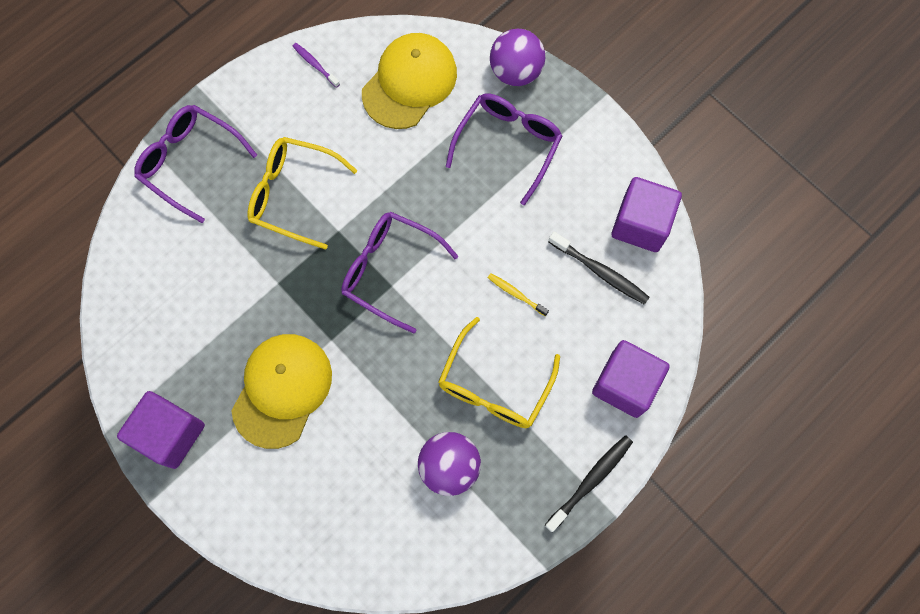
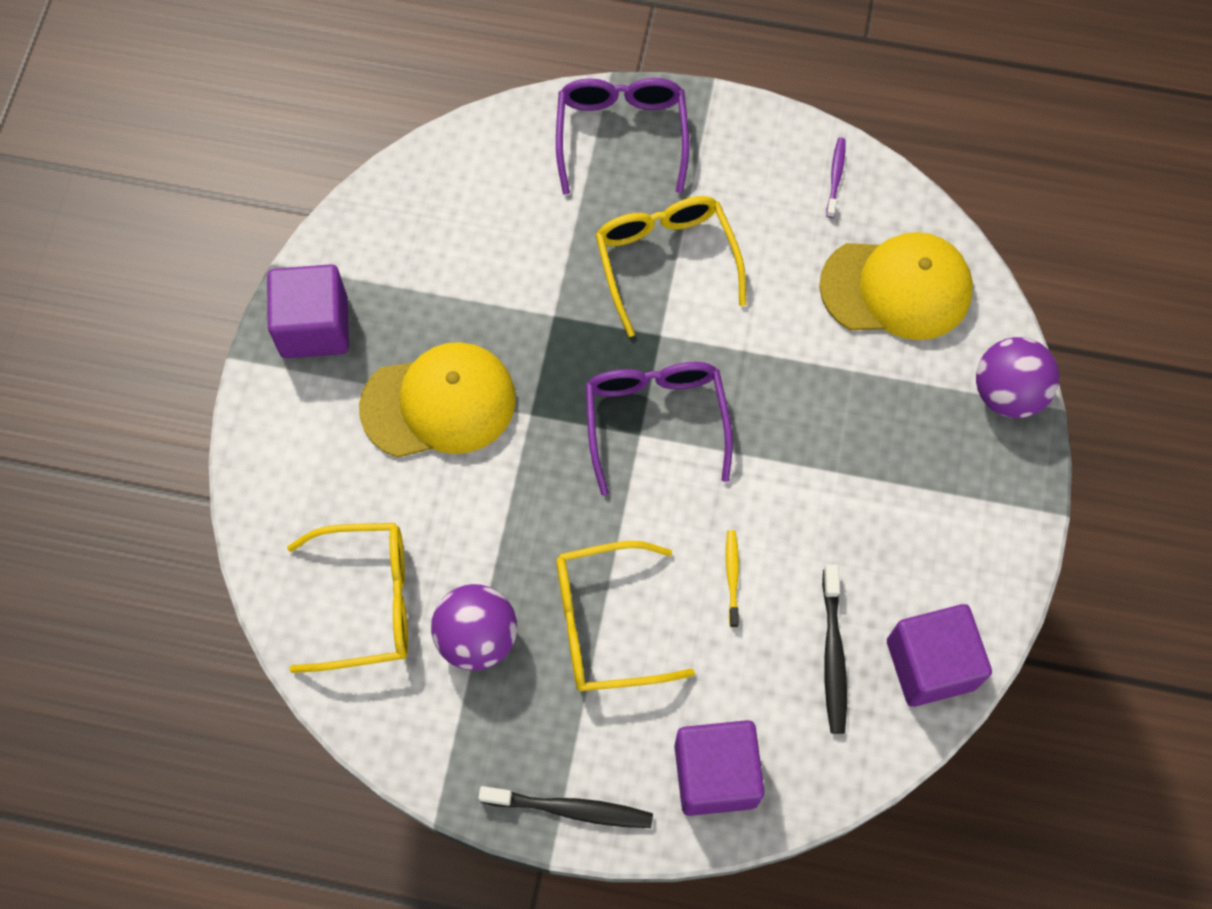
camera: 55 degrees right, 5 degrees down
purple glasses [446,94,562,205] -> none
none -> yellow glasses [287,523,408,673]

